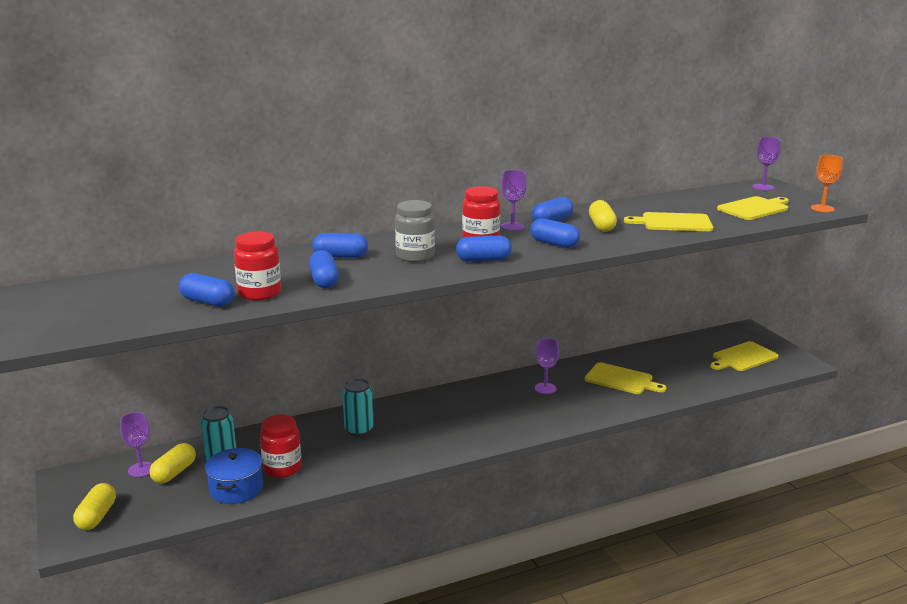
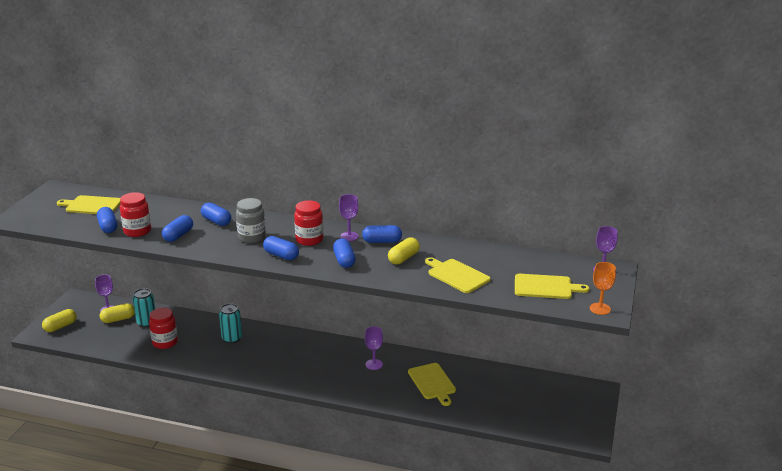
camera: 40 degrees right, 5 degrees up
blue pot [205,448,263,504] -> none
yellow cutting board [710,341,779,371] -> yellow cutting board moved to [57,195,121,214]

